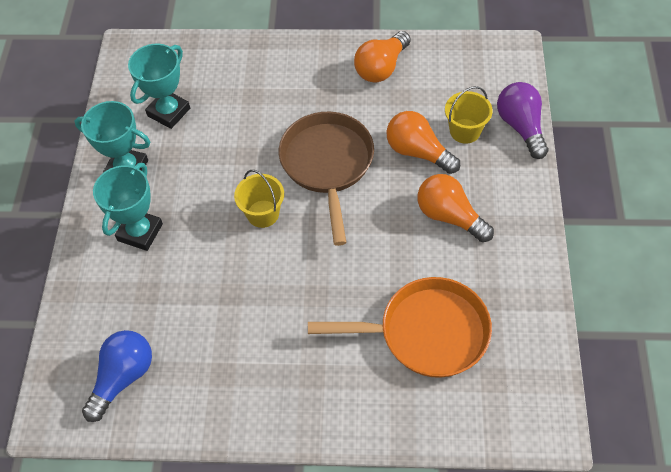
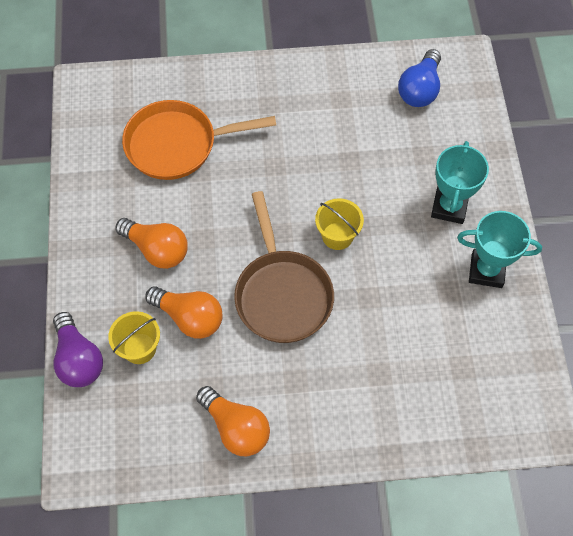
camera: 170 degrees right, 5 degrees up
turquoise trophy [128,44,190,129] -> none
orange light bulb [354,31,411,83] -> orange light bulb turned 105 degrees clockwise [196,386,270,456]

